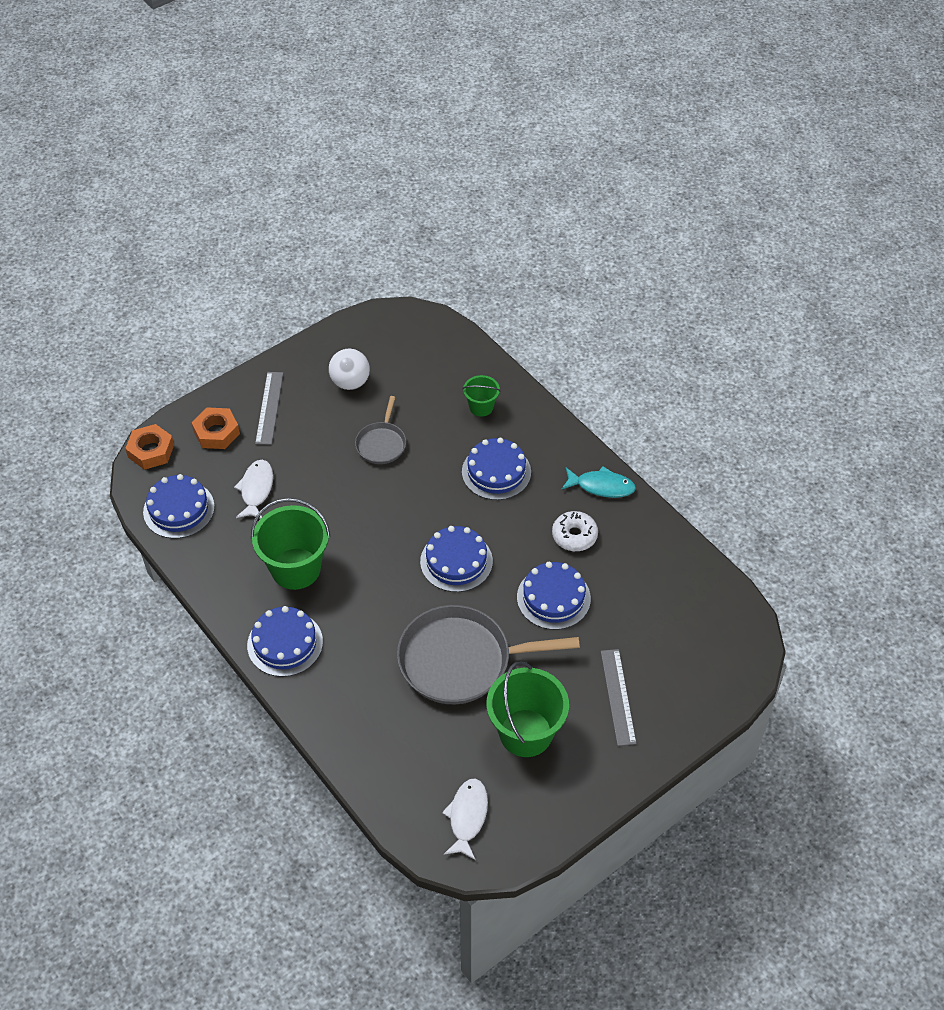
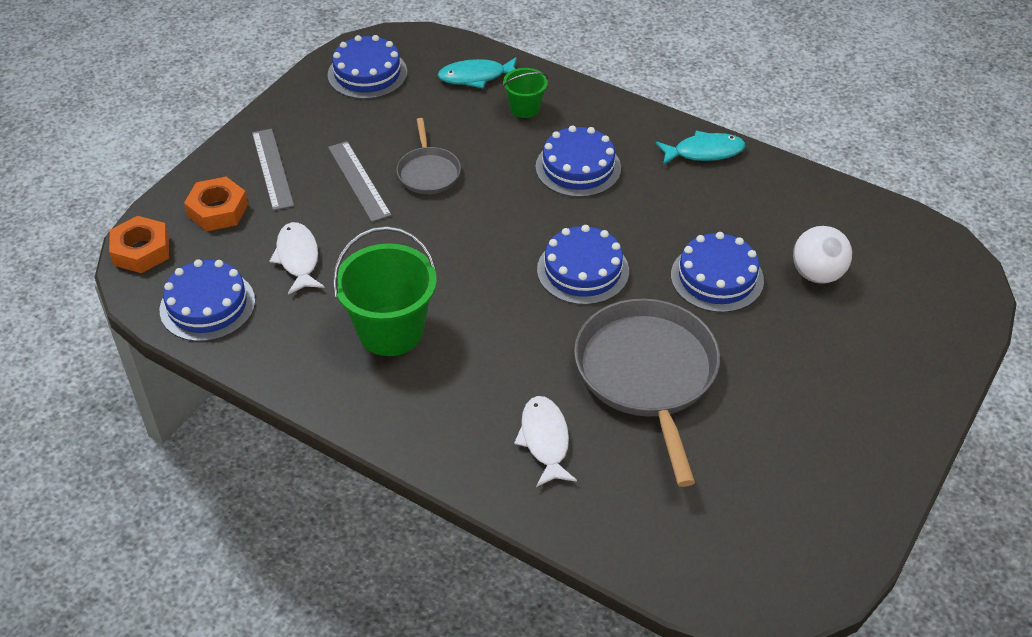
camera: 20 degrees left, 5 degrees down
blue cake [247,606,323,677] -> blue cake moved to [328,35,407,99]
white ball [329,349,370,390] -> white ball moved to [793,226,852,284]
grey pan [397,605,580,704] -> grey pan turned 105 degrees clockwise [574,299,720,487]
white fish [442,778,488,860] -> white fish moved to [514,396,577,487]
green bucket [486,661,569,757] -> none
white donut [552,511,598,551] -> none
grey ruler [601,649,637,746] -> grey ruler moved to [328,141,392,222]
none -> turquoise fish [438,57,517,88]

